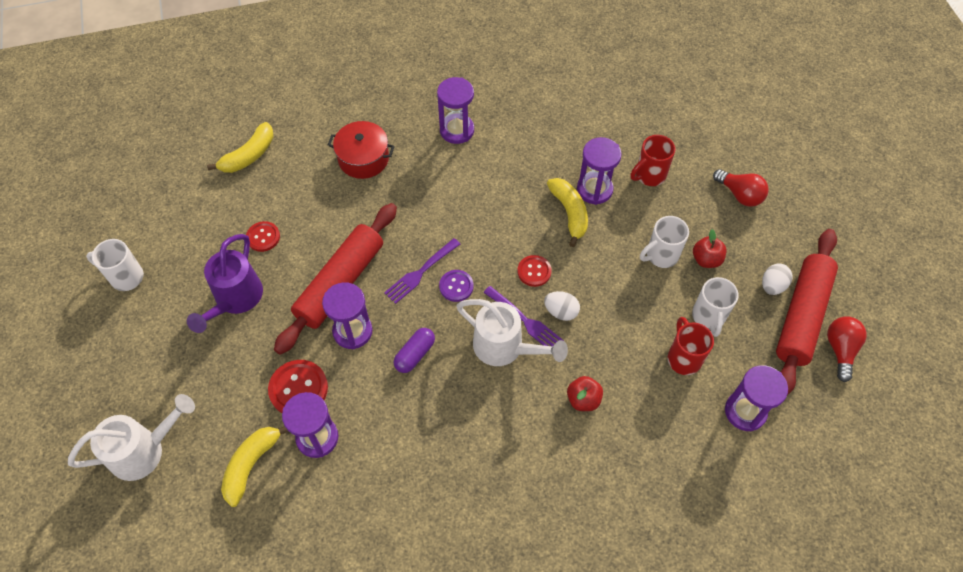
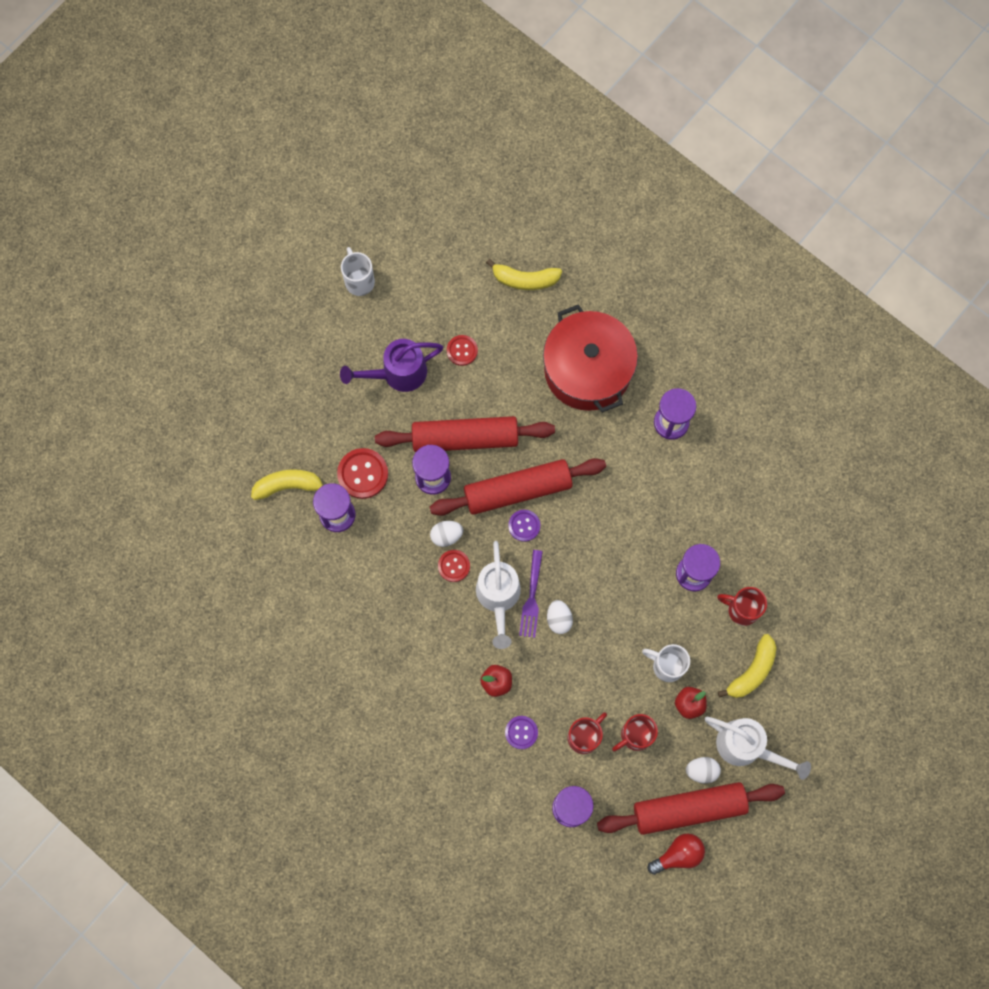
camera: 55 degrees right, 15 degrees up
white watering can [68,394,195,481] -> white watering can moved to [705,717,811,780]
red pot [328,121,395,179] -> red pot [543,304,638,413], size x1.73
purple fork [384,238,460,304] -> red rolling pin [430,458,606,516]
purple capsule [394,328,435,373] -> white egg [430,521,463,547]
red button [517,255,552,287] -> red button moved to [438,550,470,582]
yellow banana [547,178,588,247] -> yellow banana moved to [718,634,777,698]
white mug [692,277,739,337] -> red mug [612,714,658,752]
red light bulb [713,169,769,207] -> none
none -> purple button [505,716,538,749]

